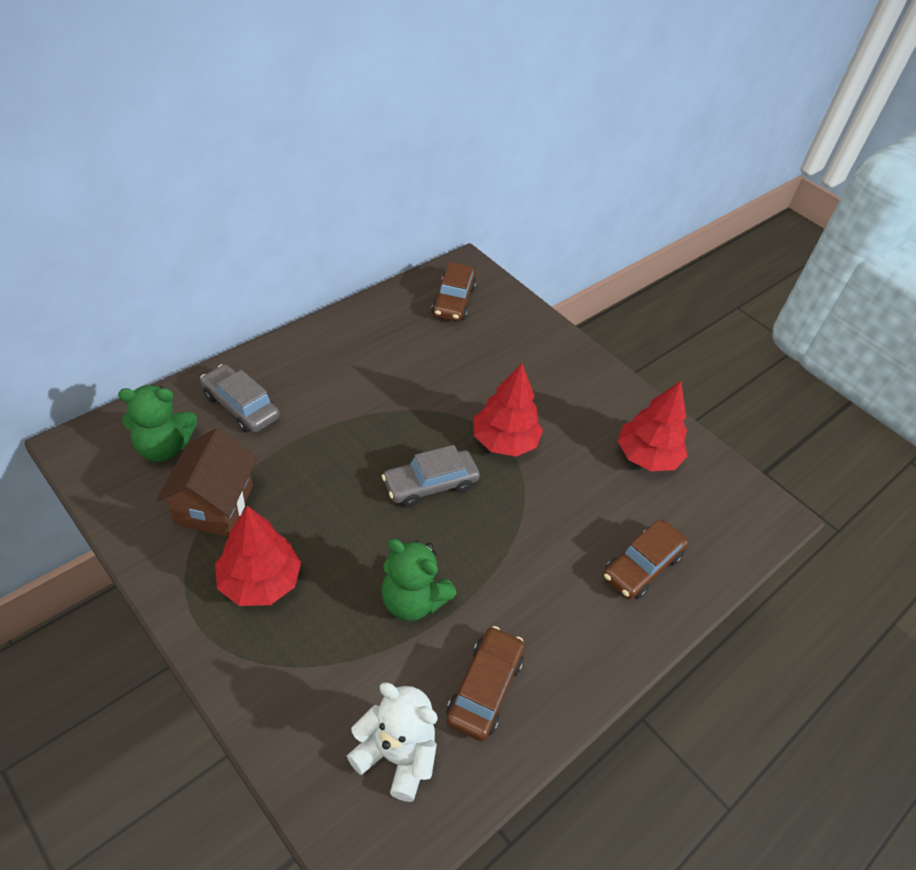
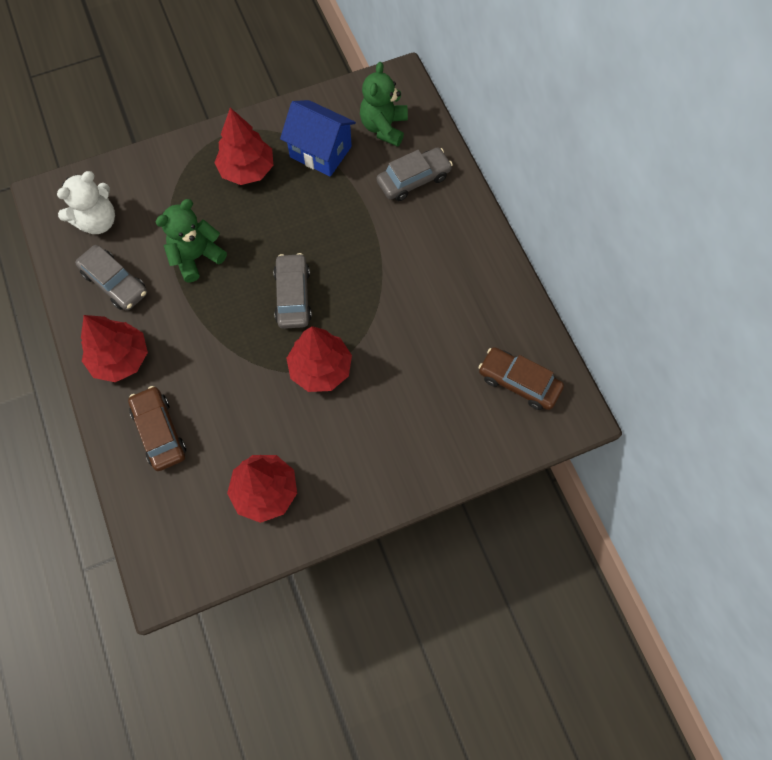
camera: 115 degrees right, 20 degrees up
brown house [156,428,257,537] -> blue house [280,100,356,177]
brown car [446,626,525,741] -> grey car [75,245,147,311]
none -> red tree [81,315,148,382]

